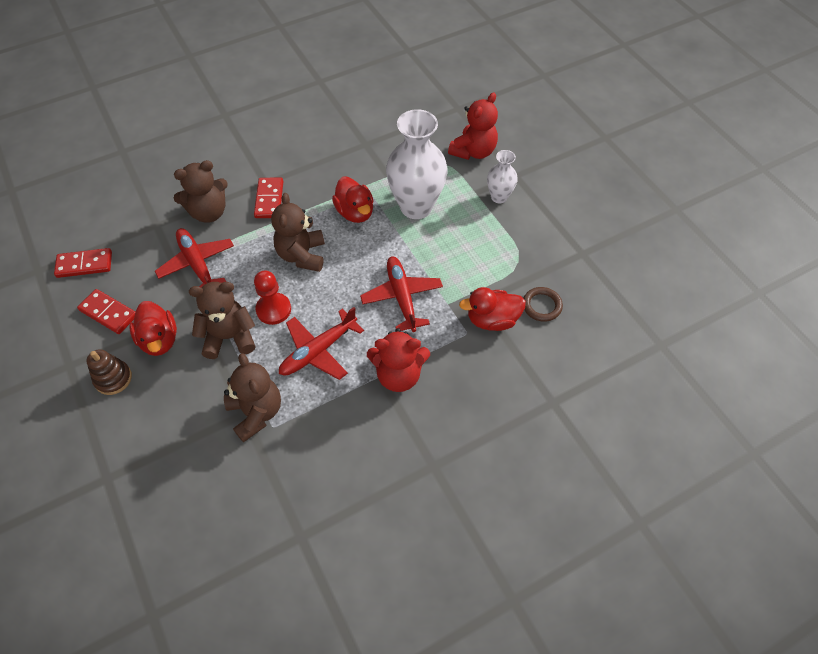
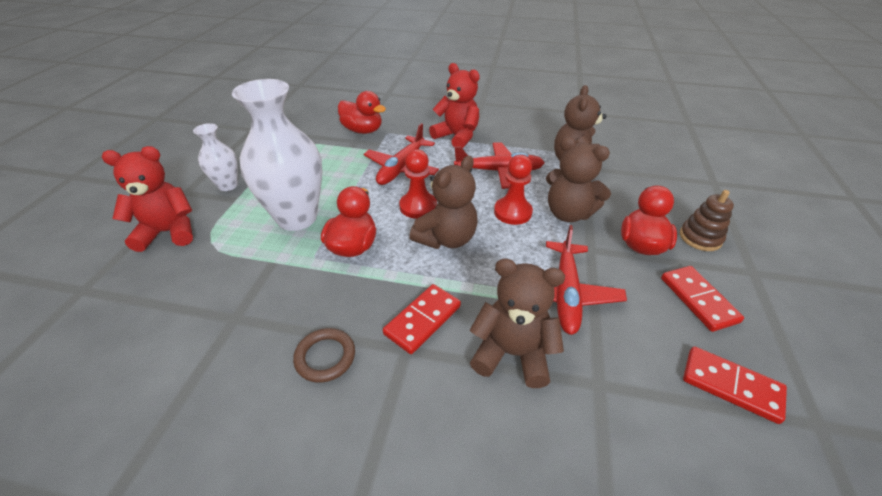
camera: 140 degrees left, 15 degrees down
brown ring [523,287,563,322] -> brown ring moved to [293,328,355,383]
none -> red pawn [399,149,437,219]

